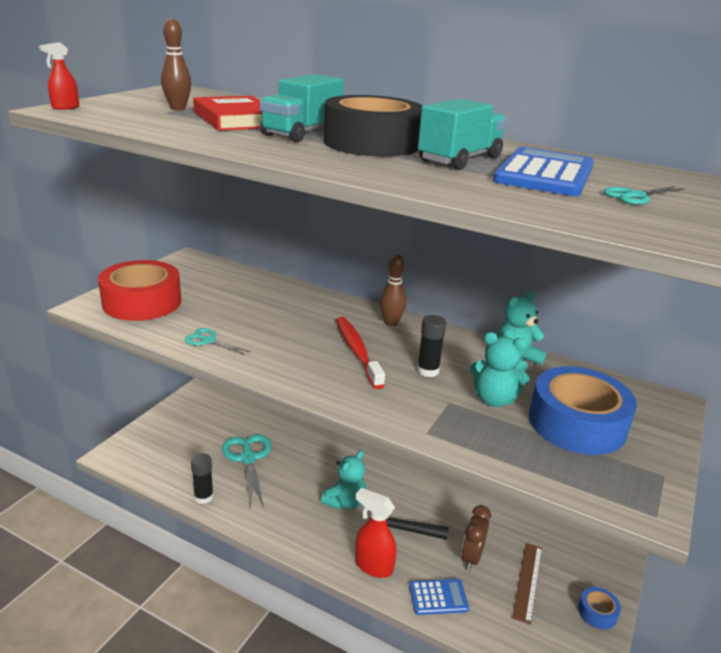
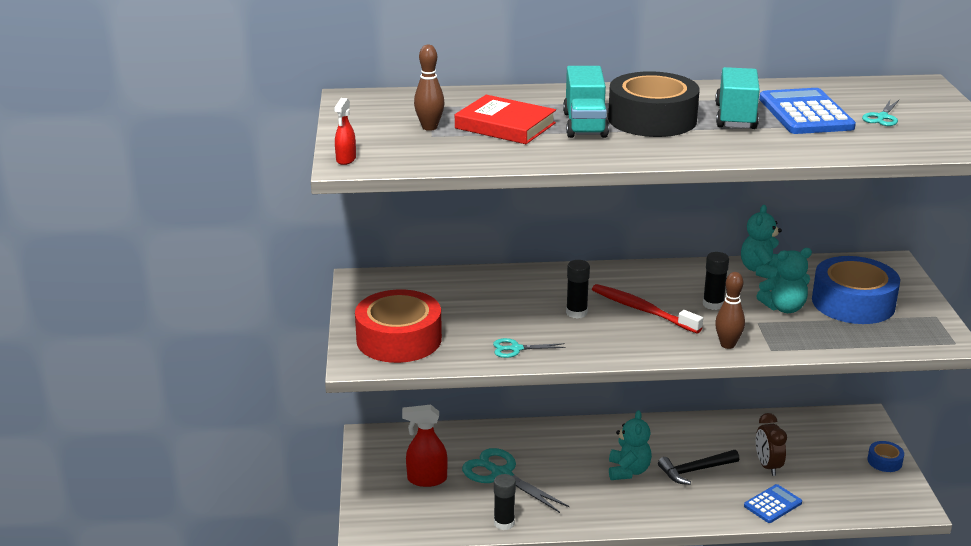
camera: 30 degrees left, 0 degrees up
red spray bottle [355,488,396,578] -> red spray bottle moved to [402,405,448,487]
brown bowling pin [380,254,406,326] -> brown bowling pin moved to [715,272,745,349]
brown ruler [512,543,542,625] -> none
none -> black glue stick [566,260,590,319]

